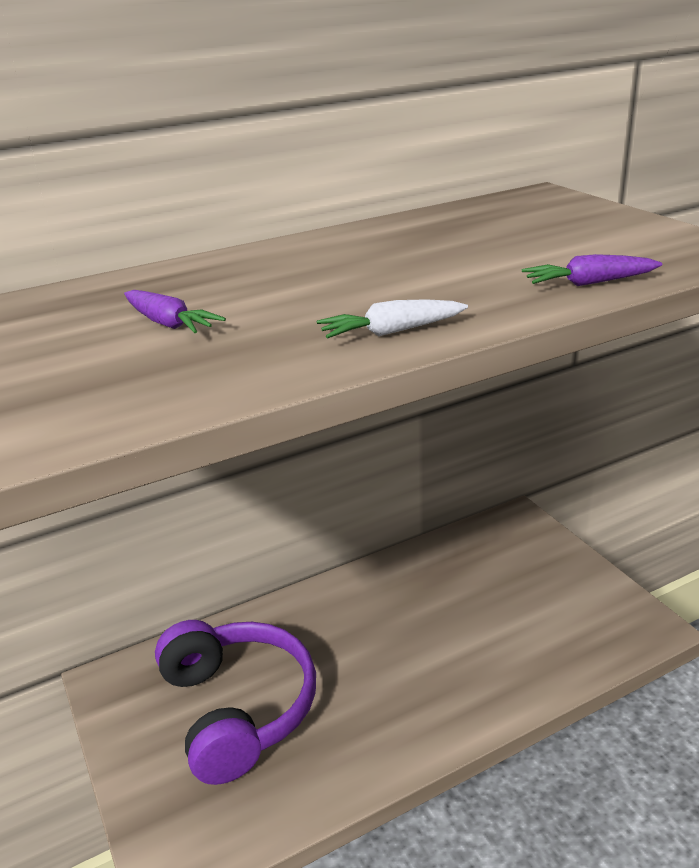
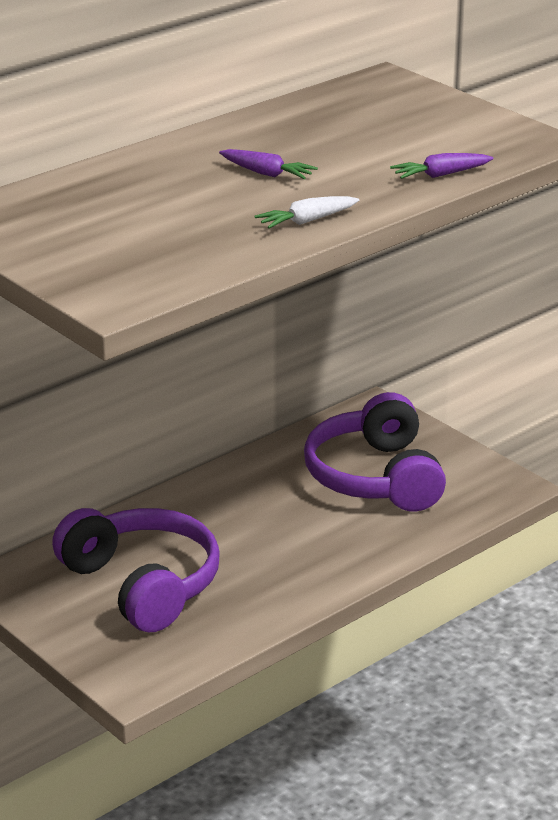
camera: 15 degrees left, 0 degrees up
purple carrot [124,290,226,333] -> purple carrot moved to [219,149,318,179]
none -> purple headphones [304,392,446,511]

